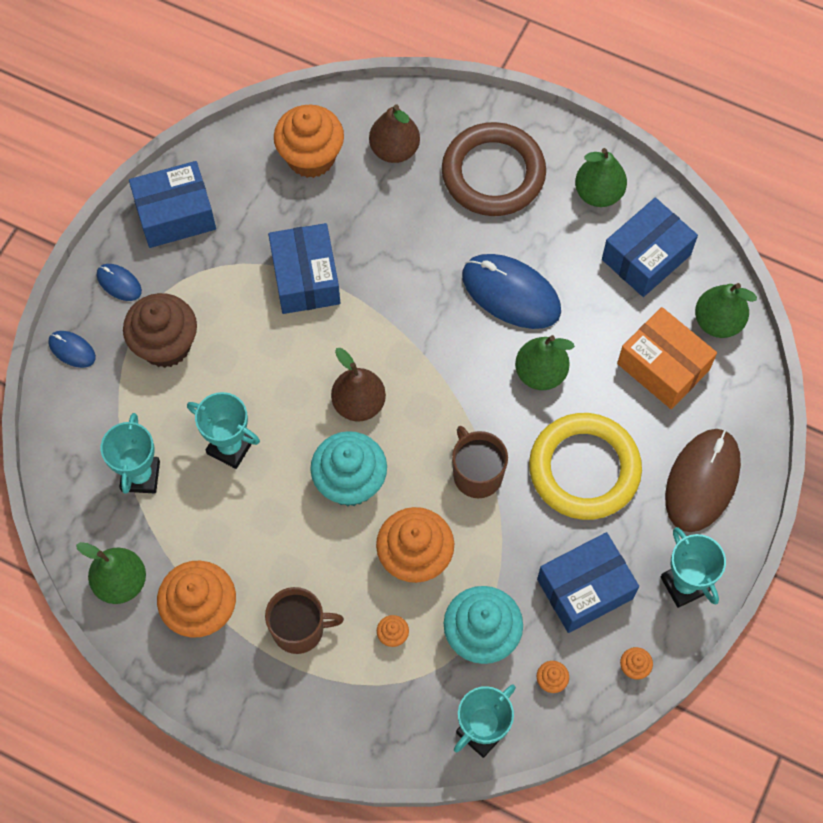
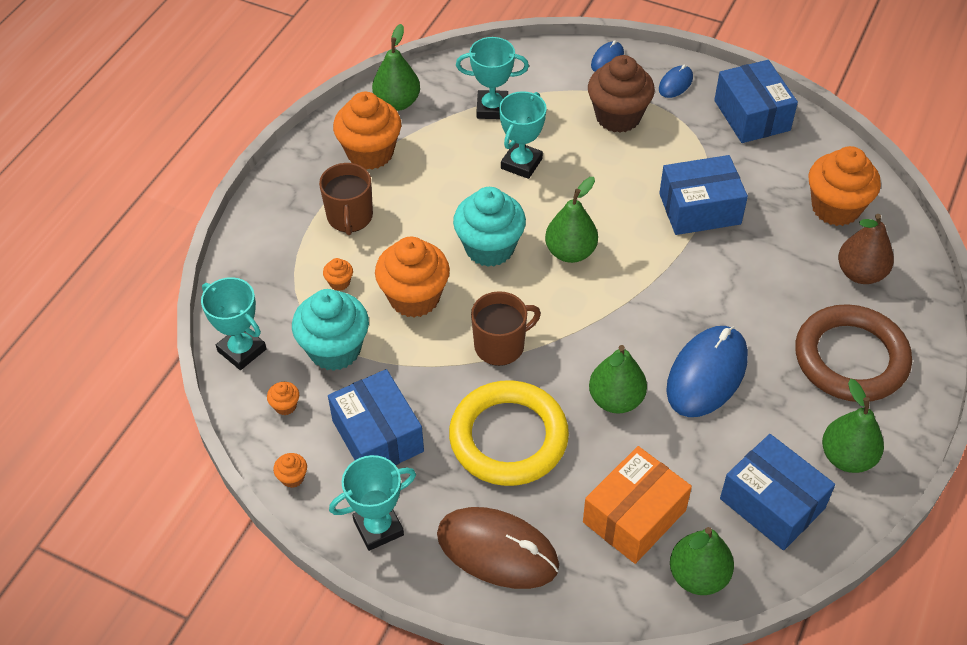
camera: 90 degrees right, 15 degrees down
brown pear [331,348,386,421] -> green pear [545,177,598,263]

